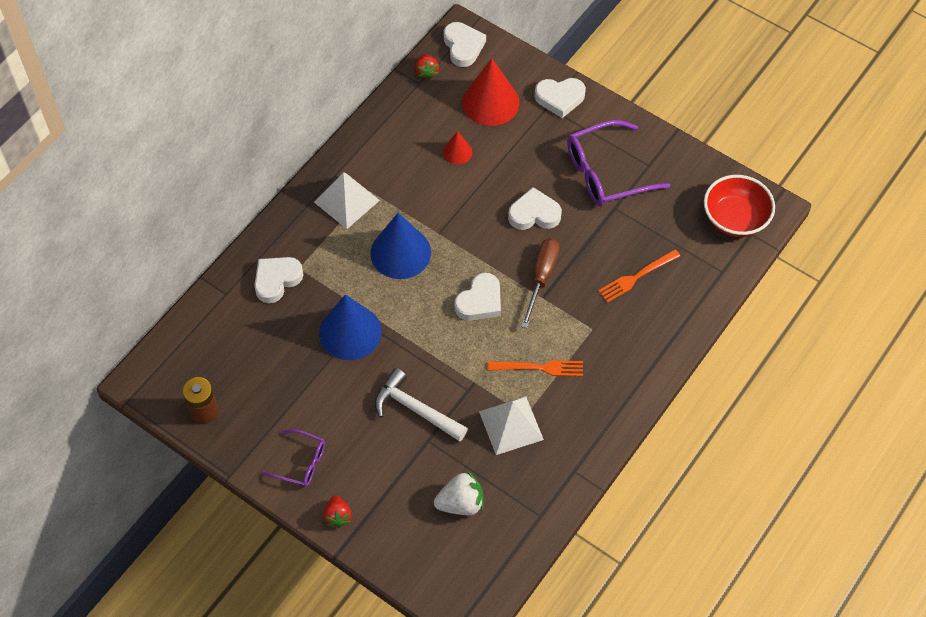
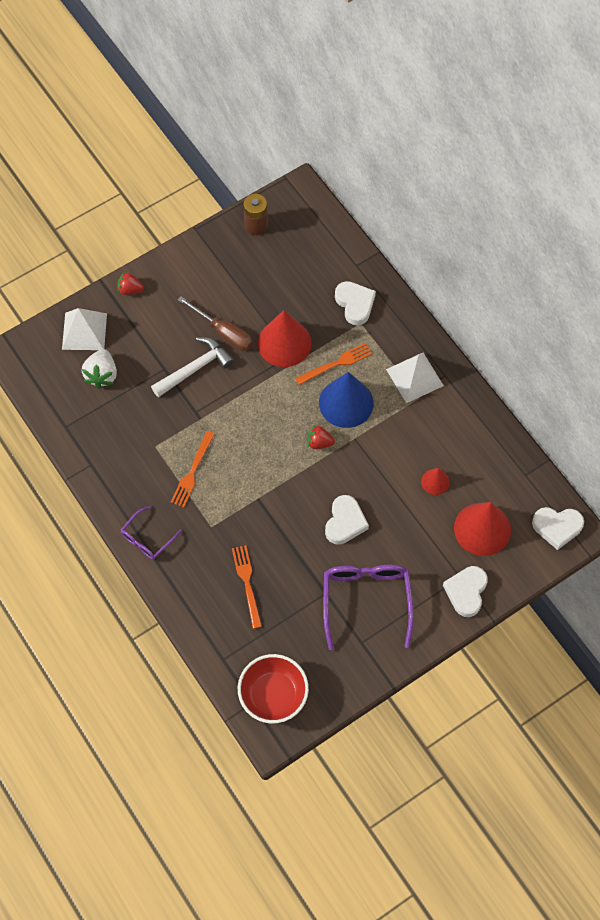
camera: 110 degrees right, 5 degrees up
purple glasses [262,429,325,487] -> purple glasses moved to [121,505,182,559]
blue cone [319,294,382,360] -> red cone [258,310,312,367]
red strawberry [415,54,439,80] -> red strawberry moved to [308,426,335,449]
white heart [454,273,501,321] -> none
white pyramid [479,397,544,455] -> white pyramid moved to [62,308,107,350]
brown screwdriver [521,238,559,328] -> brown screwdriver moved to [178,296,253,351]
none -> orange fork [295,343,372,385]

